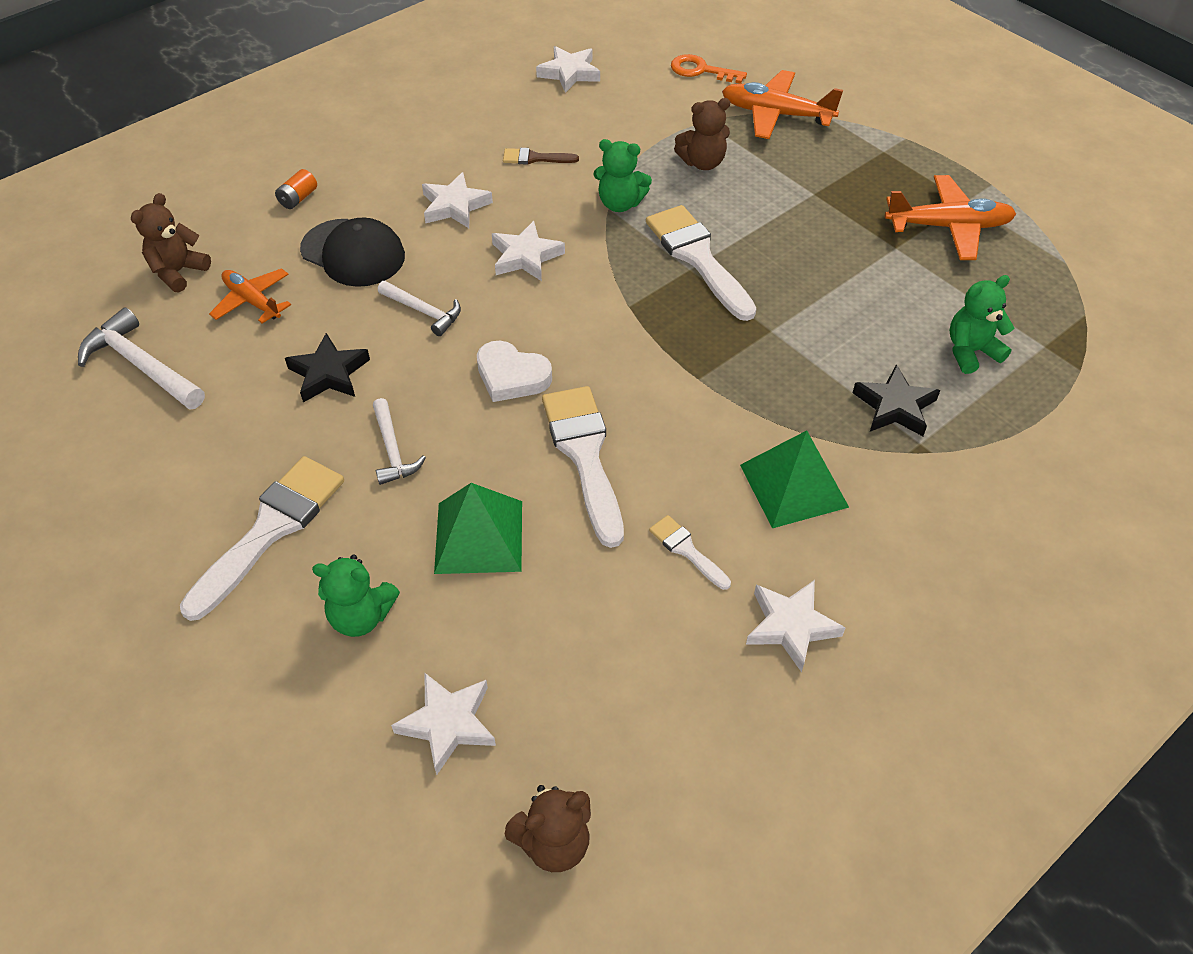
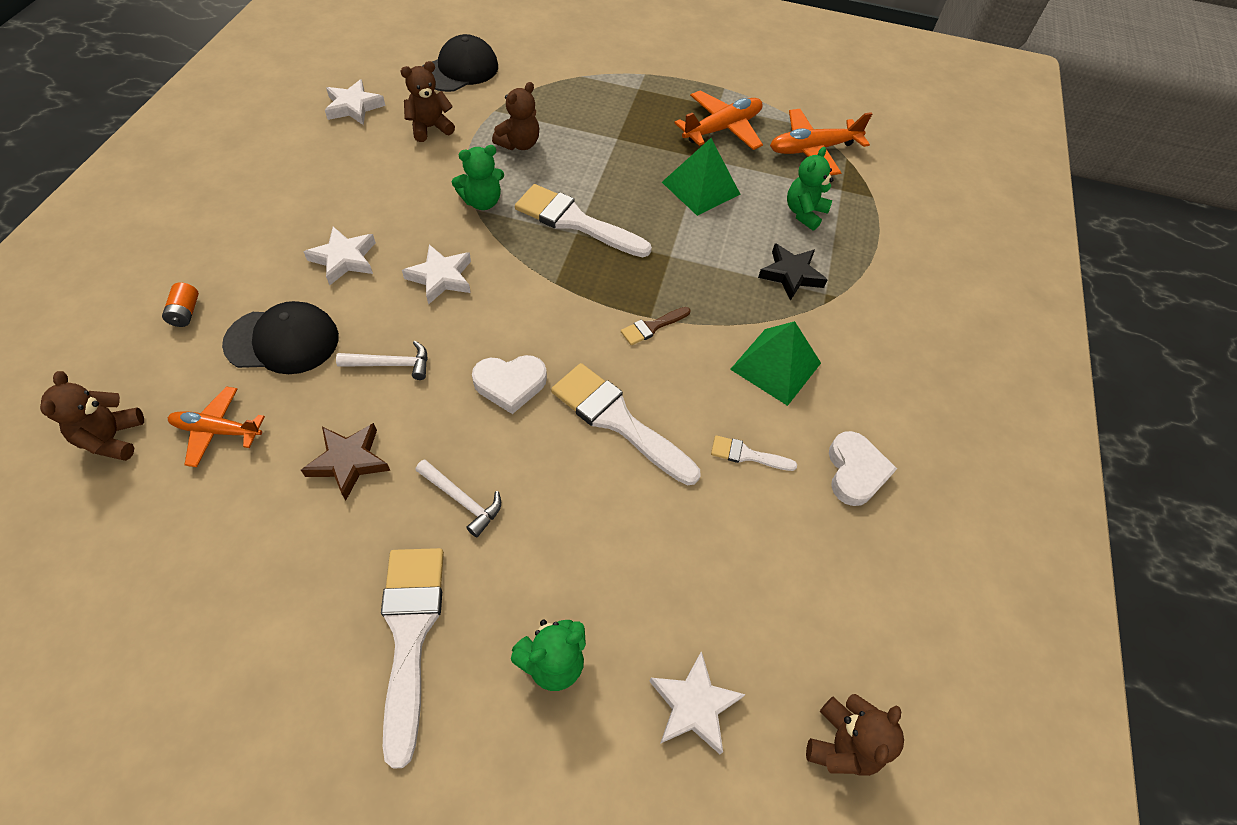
camera: 40 degrees left, 5 degrees up
white hammer [78,307,205,410] -> none
black star [285,333,370,403] -> brown star [301,423,390,500]
green pyramid [434,483,522,574] -> green pyramid moved to [662,138,741,216]
brown brush [503,148,579,164] -> brown brush moved to [621,307,690,345]
orange key [671,54,747,84] -> black cap [423,34,498,92]
orange plane [722,70,843,139] -> orange plane moved to [770,109,872,175]
white star [746,580,846,672] -> white heart [829,431,897,506]
none -> brown teddy bear [401,61,455,142]

